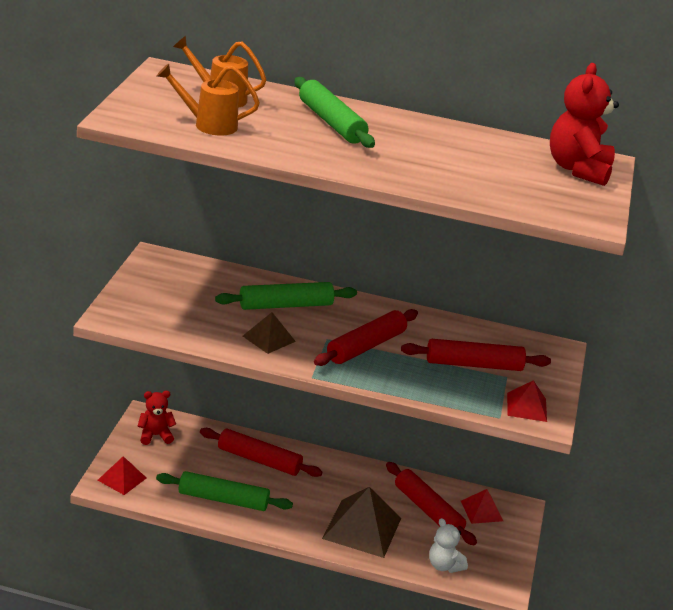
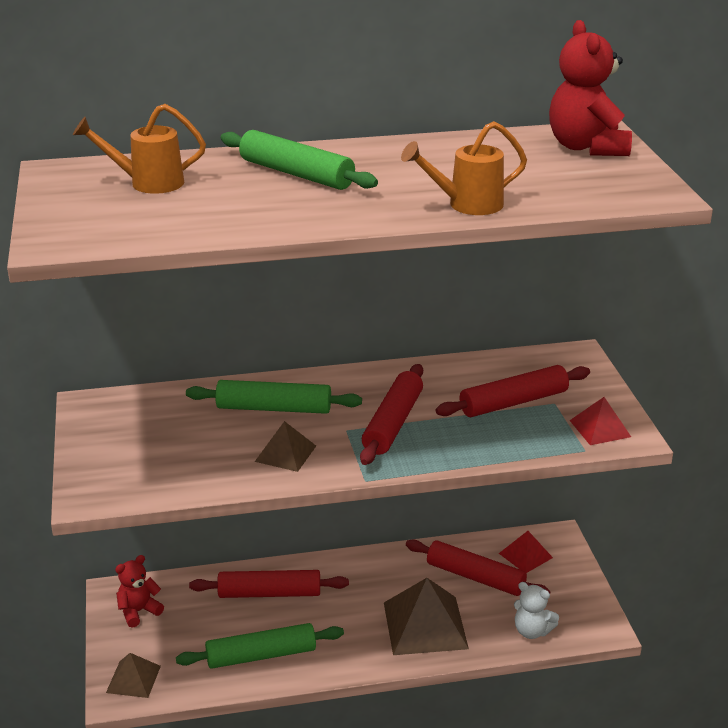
camera: 20 degrees left, 0 degrees up
red pyramid [98,456,146,495] -> brown pyramid [106,653,161,698]
orange watering can [157,63,260,136] -> orange watering can moved to [401,121,527,215]
green rolling pin [215,282,357,310] -> green rolling pin turned 45 degrees clockwise [186,380,362,414]

